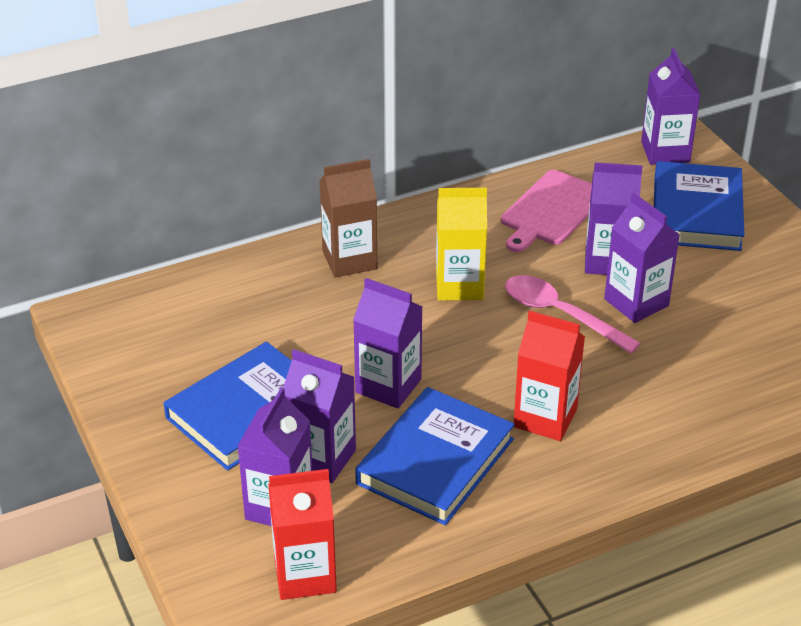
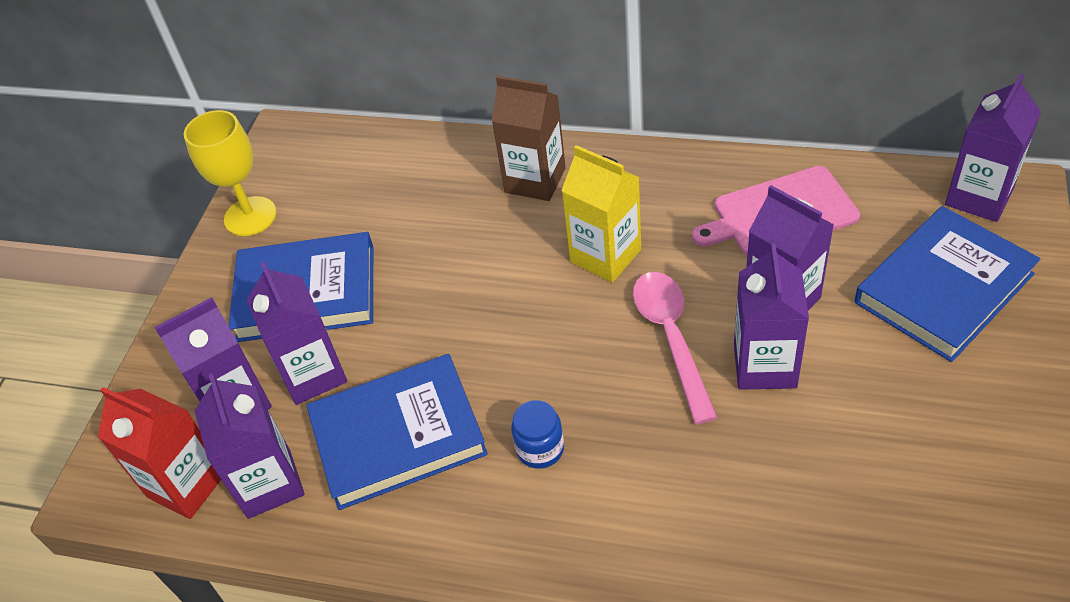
camera: 45 degrees right, 10 degrees up
purple carton [353,278,422,408] -> purple carton moved to [194,373,304,519]
red carton [514,310,585,441] -> blue jar [511,400,564,469]
none -> yellow goblet [184,110,277,236]

